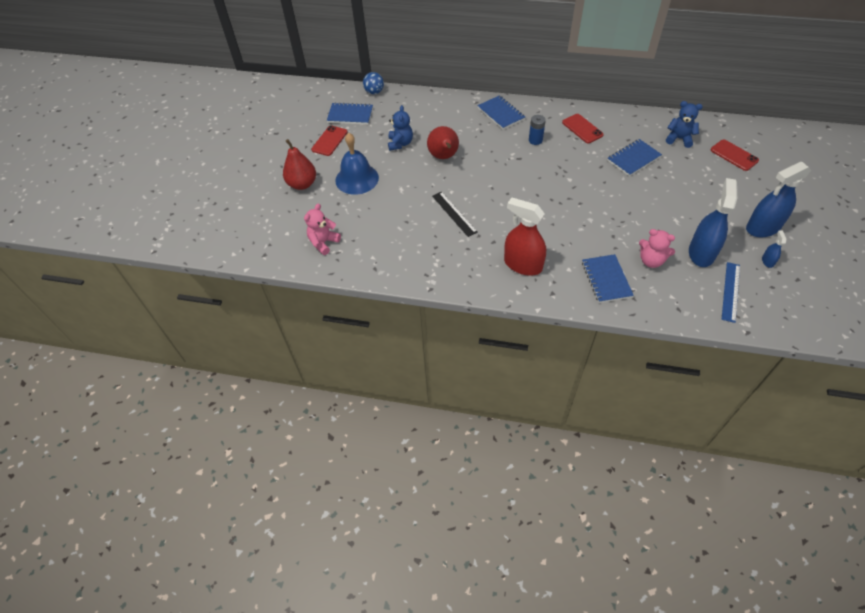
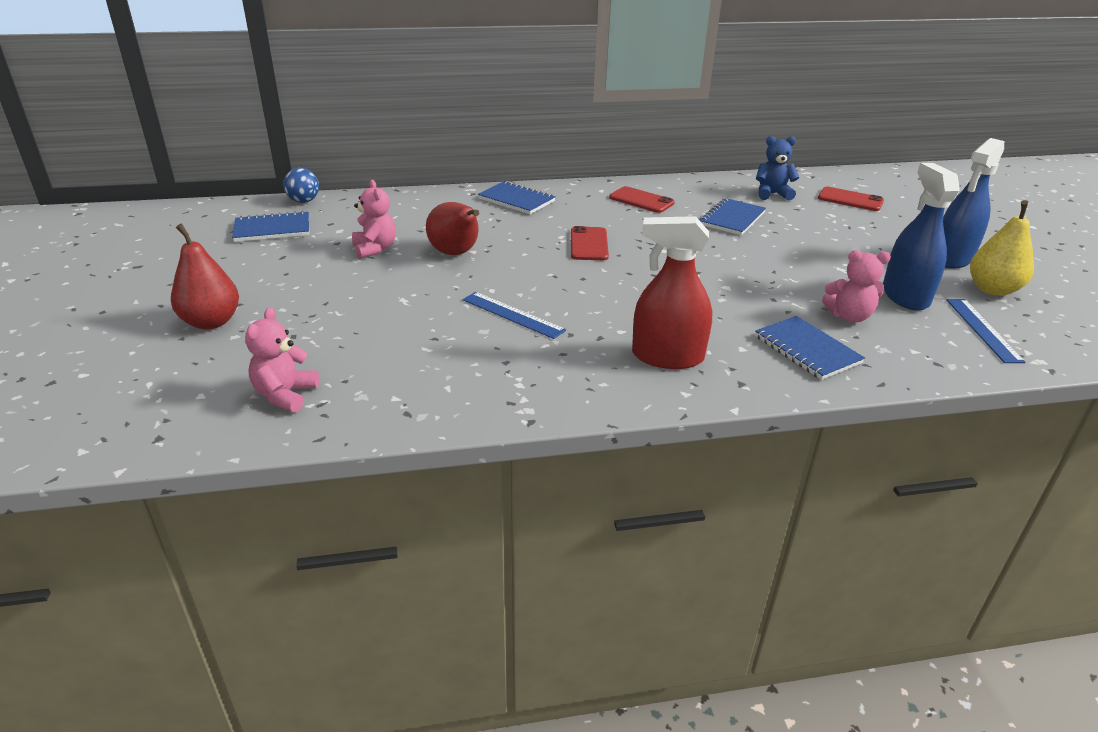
camera: 25 degrees left, 20 degrees down
red phone [311,125,348,156] -> red phone moved to [571,226,609,260]
blue bell [335,133,379,195] -> none
blue teddy bear [388,105,413,151] -> pink teddy bear [352,180,396,259]
black ruler [432,192,478,237] -> blue ruler [463,292,566,339]
blue battery [529,115,546,145] -> none
blue spray bottle [762,230,787,268] -> yellow pear [970,200,1034,296]

